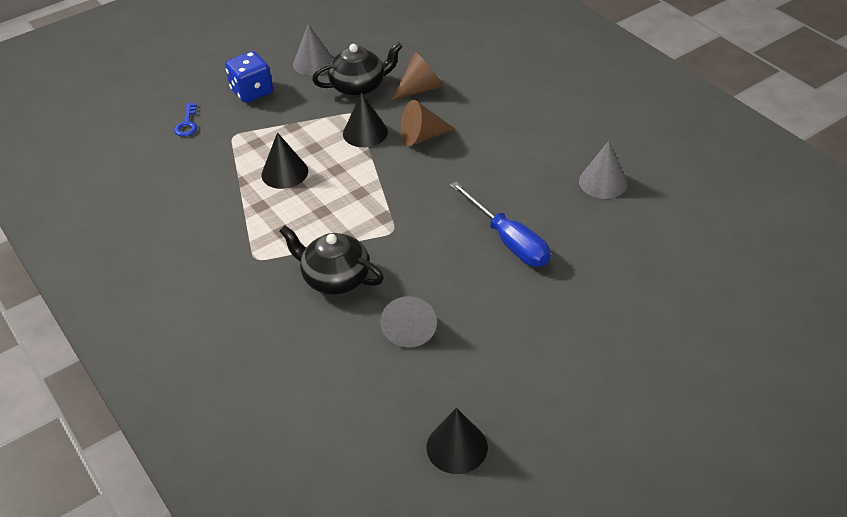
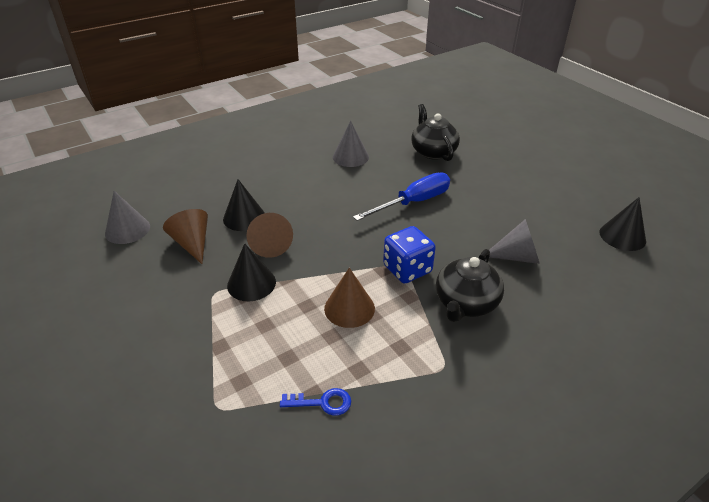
camera: 90 degrees left, 5 degrees down
blue key [174,103,198,137] -> blue key moved to [280,388,351,416]
blue dice [225,51,273,103] -> blue dice moved to [383,226,436,283]
black cone [261,132,308,189] -> black cone moved to [223,179,265,231]
grey cone [293,24,333,76] -> grey cone moved to [105,191,150,244]
black teapot [312,42,403,97] -> black teapot moved to [411,104,460,161]
none -> brown cone [324,268,375,328]

